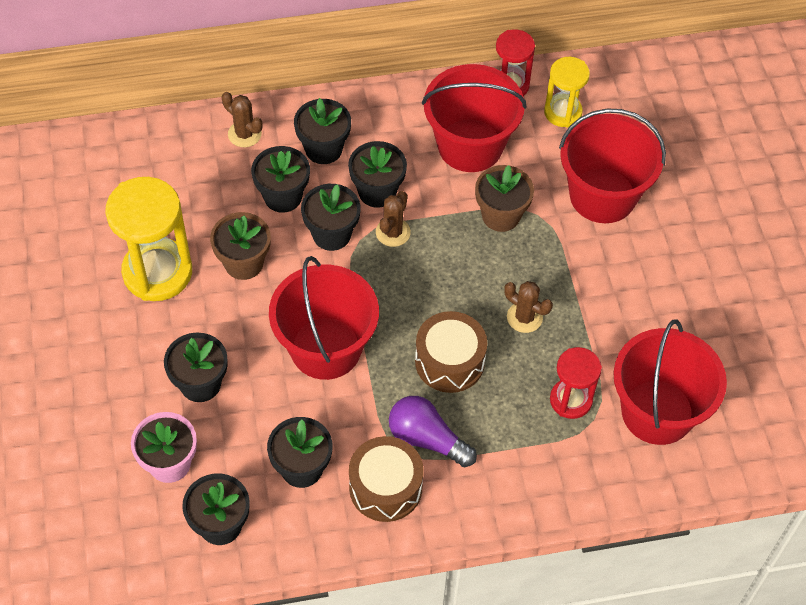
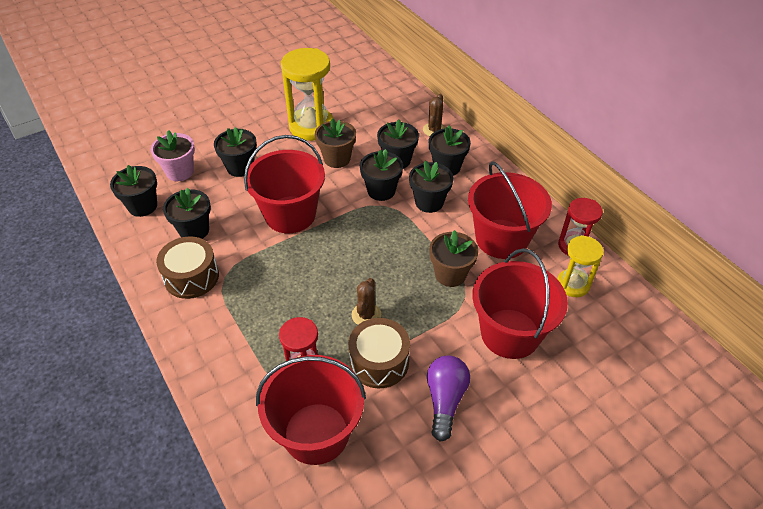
camera: 70 degrees right, 10 degrees down
brown cactus [376,191,411,247] -> none
purple light bulb [389,396,477,467] -> purple light bulb moved to [427,356,470,442]
brown drum [415,311,487,393] -> brown drum moved to [348,318,410,388]

